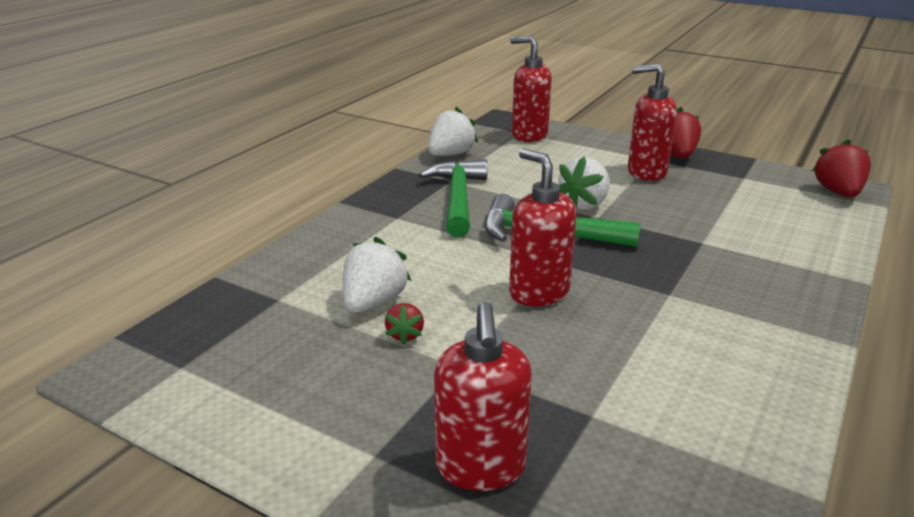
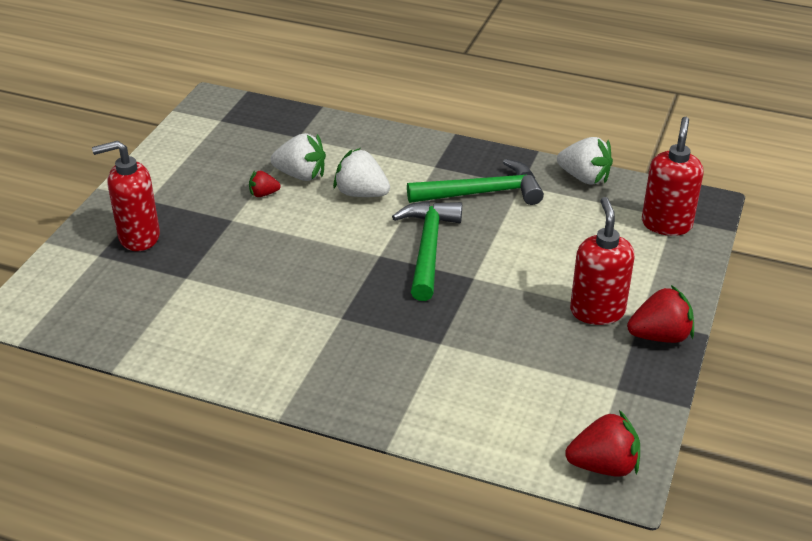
camera: 80 degrees right, 10 degrees up
red soap dispenser [509,148,577,306] -> none
white strawberry [558,156,610,210] -> white strawberry moved to [333,148,390,197]

